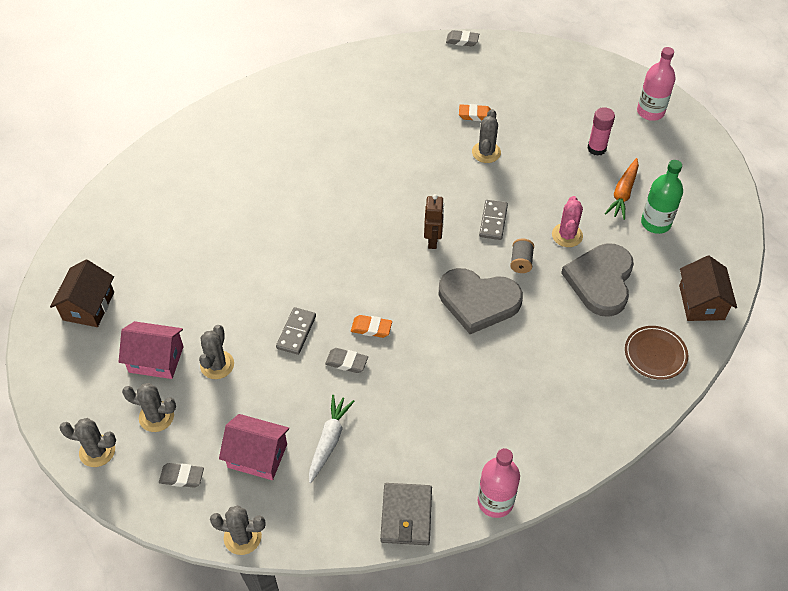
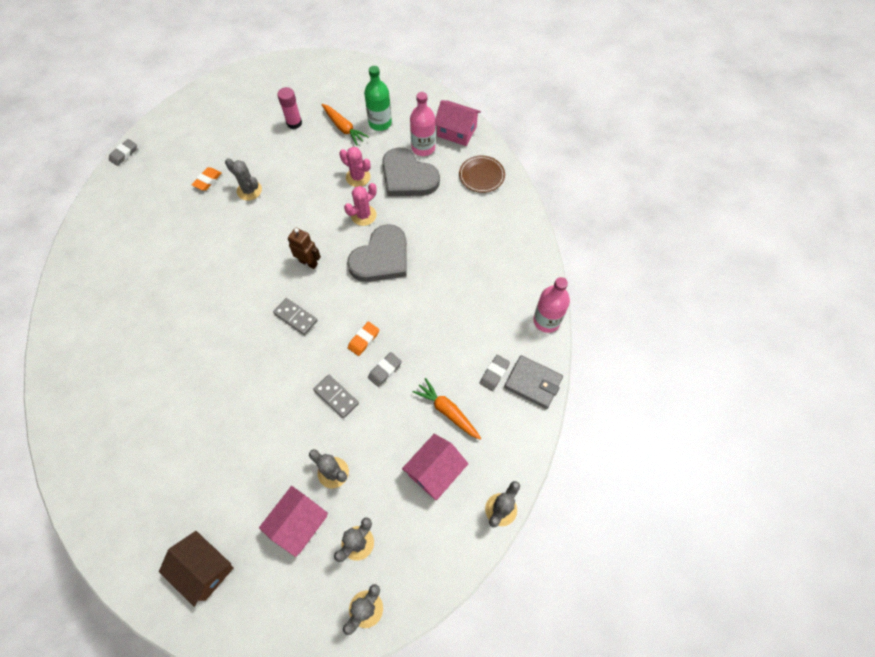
camera: 65 degrees left, 10 degrees up
grey eraser [159,463,204,488] -> grey eraser moved to [480,355,510,391]
white carrot [309,395,354,483] -> orange carrot [413,378,482,440]
grey domino [479,200,508,240] -> grey domino moved to [273,298,318,335]
grey spool [510,239,534,273] -> pink cactus [344,183,377,226]
pink bottle [637,47,675,121] -> pink bottle moved to [410,92,436,156]
brown house [679,256,737,321] -> pink house [435,100,481,146]

